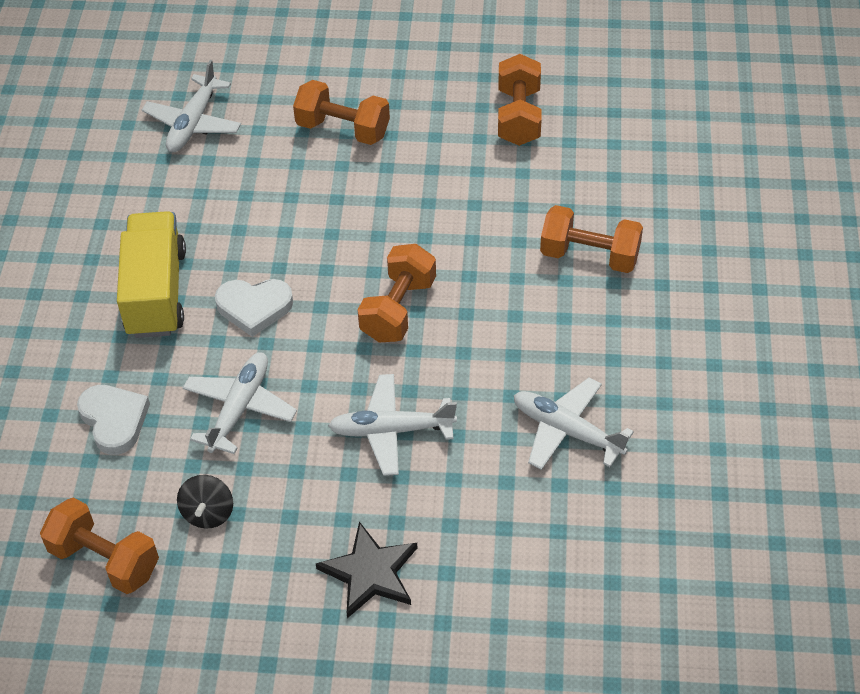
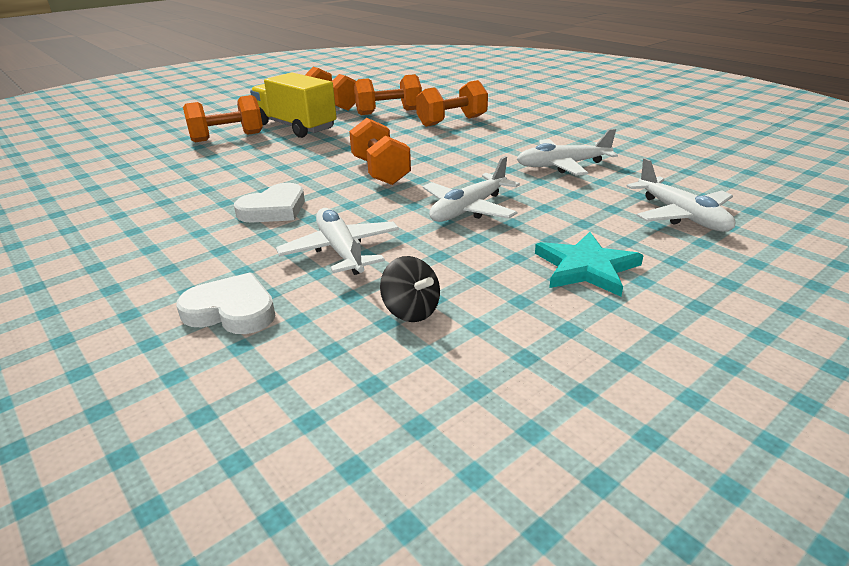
camera: 45 degrees left, 20 degrees down
orange dumbbell [40,498,159,594] -> orange dumbbell moved to [354,74,422,115]
yellow truck [117,211,186,338] -> yellow truck moved to [250,72,337,138]
white plane [142,60,241,152] -> white plane moved to [626,158,735,232]
black star [316,521,417,618] -> turquoise star [535,232,644,297]

